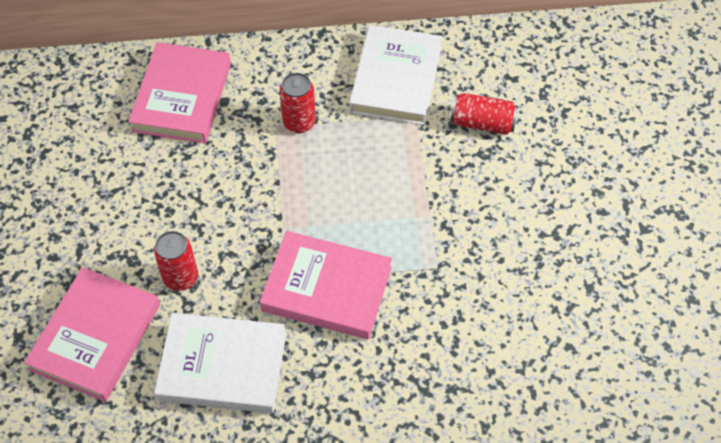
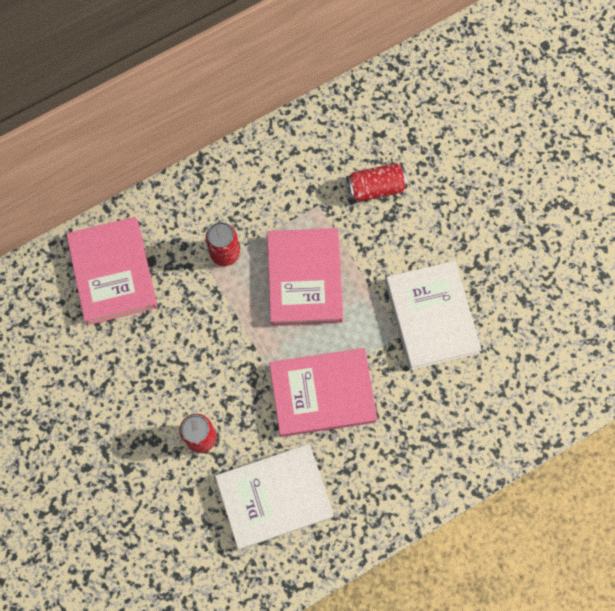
camera: 25 degrees left, 15 degrees up
pink book [24,267,160,402] -> pink book moved to [267,228,343,326]
white book [349,25,442,125] -> white book moved to [385,261,482,370]

